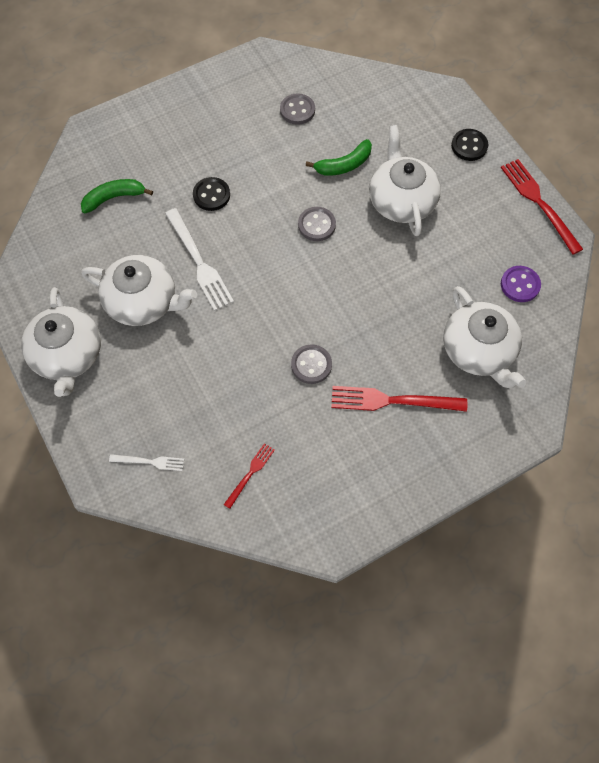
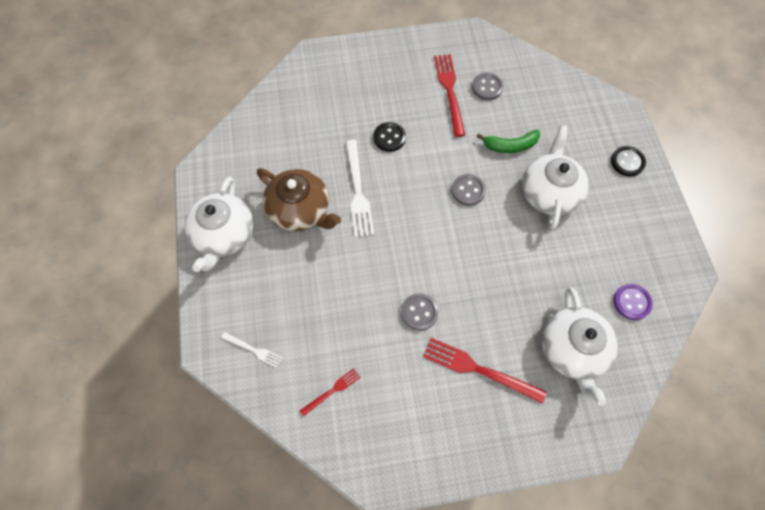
camera: 20 degrees right, 0 degrees up
green banana [81,179,153,213] -> none
white teapot [81,255,197,326] -> brown teapot [257,168,341,231]
red fork [501,159,583,254] -> red fork moved to [434,54,465,137]

